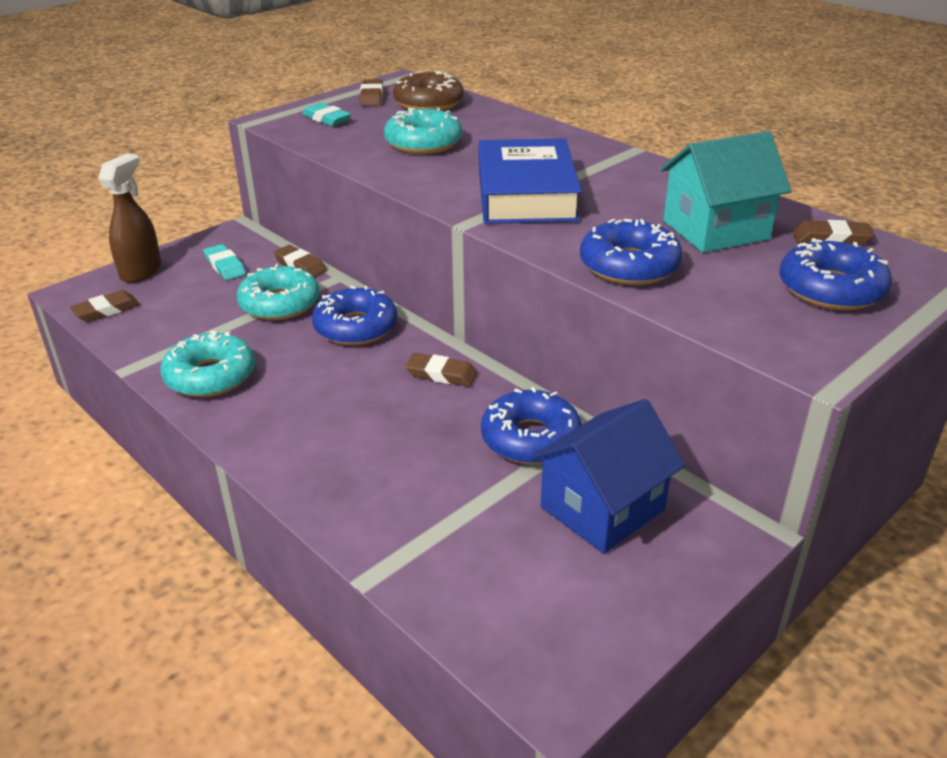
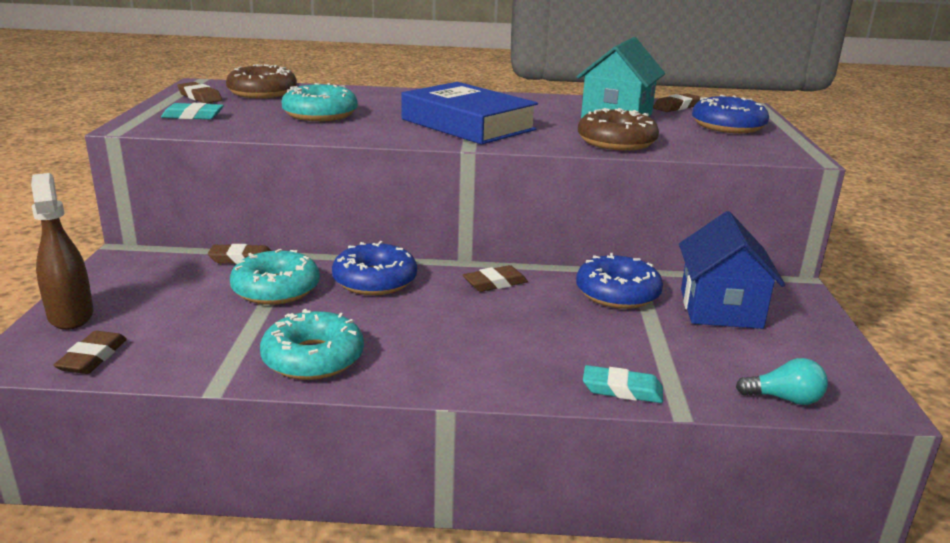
camera: 45 degrees left, 10 degrees down
turquoise eraser [203,244,246,280] -> turquoise eraser moved to [583,365,663,403]
blue donut [580,219,683,285] -> brown donut [578,108,659,151]
none -> turquoise light bulb [736,358,828,405]

